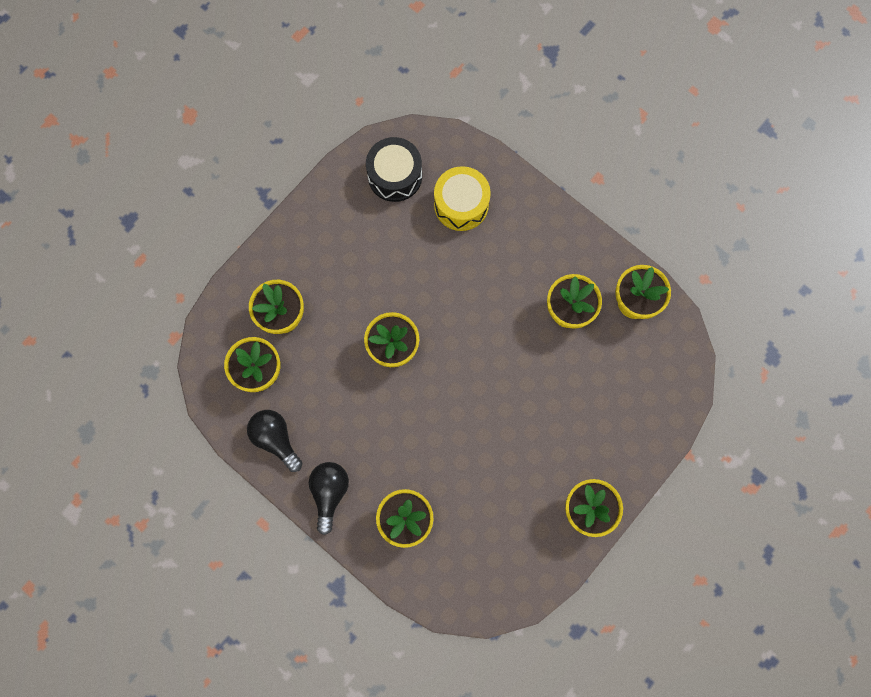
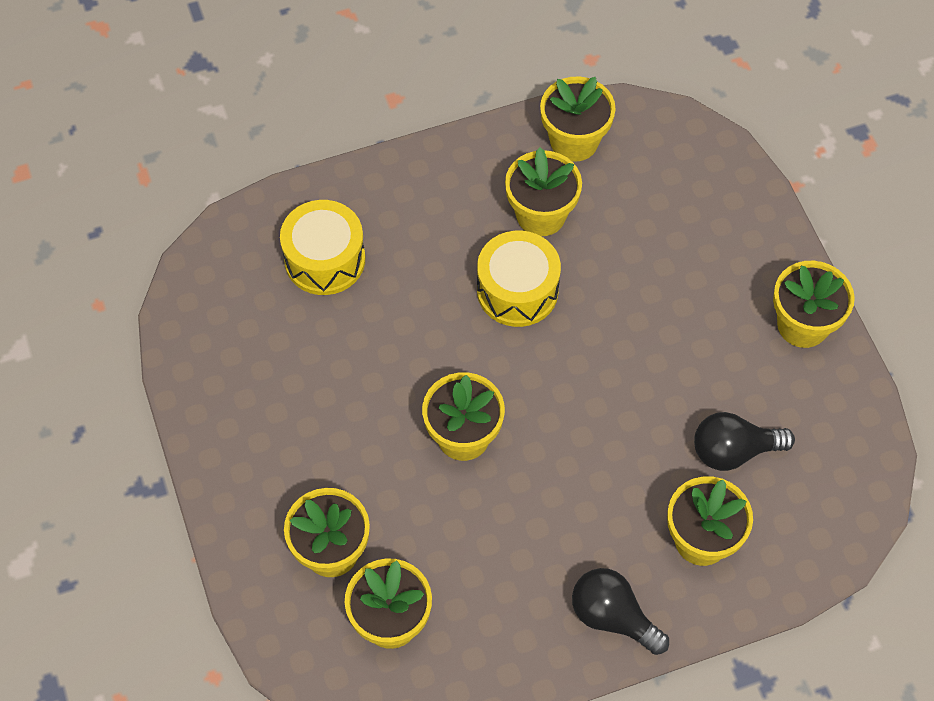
camera: 60 degrees left, 15 degrees down
black light bulb [247,410,302,472] -> black light bulb moved to [694,412,795,471]
black drum [366,137,422,202] -> none
none -> yellow drum [477,231,561,327]

